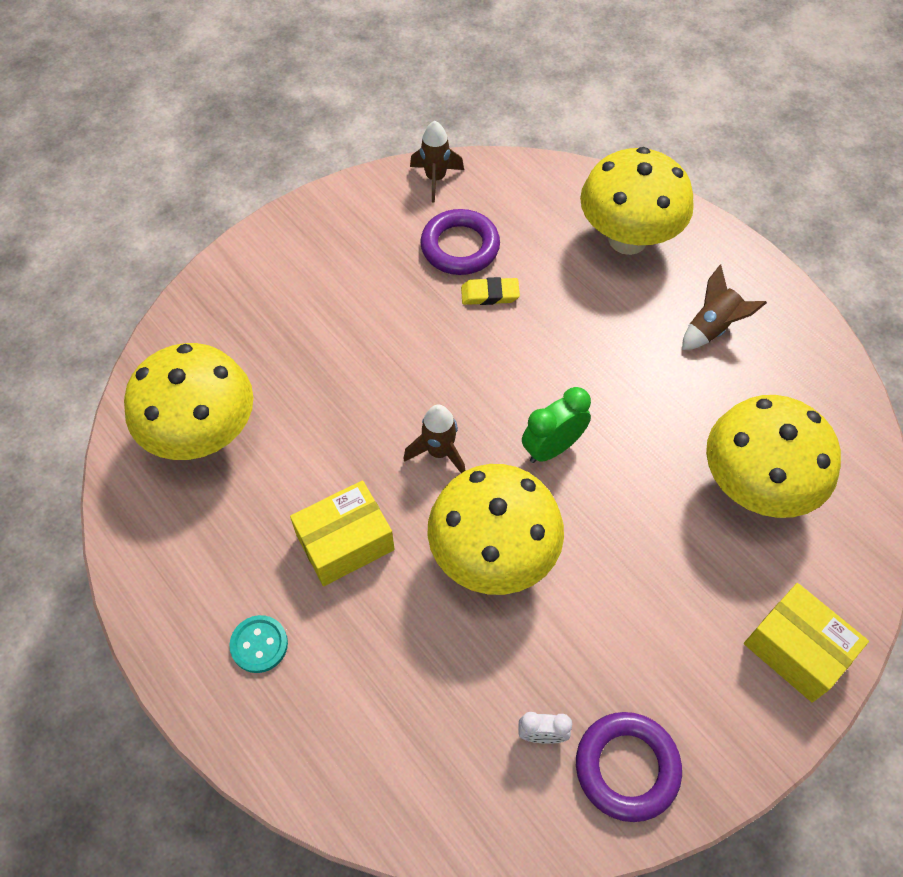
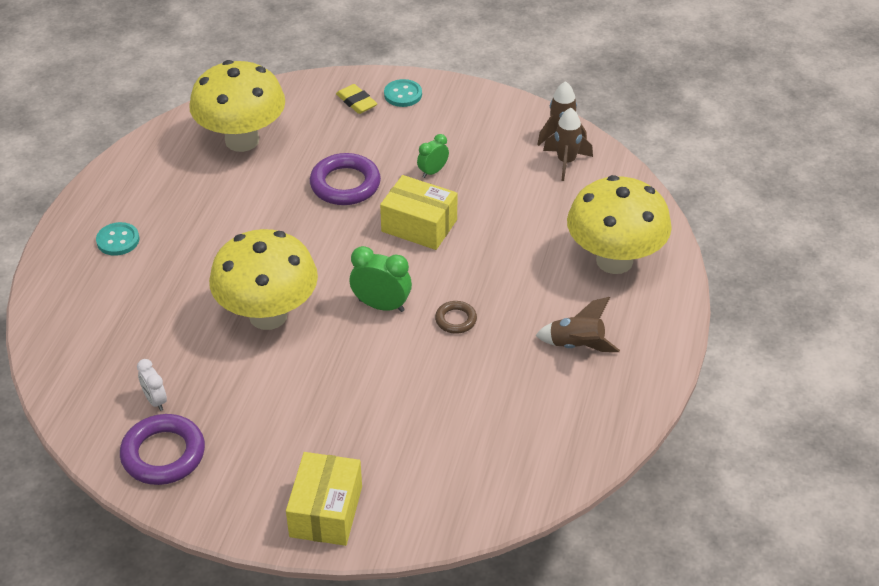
camera: 55 degrees right, 15 degrees down
yellow box [290,480,395,586] -> yellow box moved to [380,175,457,250]
brown rocket [403,405,466,473] -> brown rocket moved to [543,108,593,181]
purple ring [420,209,500,275] -> purple ring moved to [310,153,381,205]
yellow eraser [461,277,520,305] -> yellow eraser moved to [336,84,377,114]
yellow mushroom [706,395,841,518] -> none
none -> turquoise button [384,79,422,107]
none -> green clock [417,134,449,178]
none -> brown ring [435,301,477,334]

